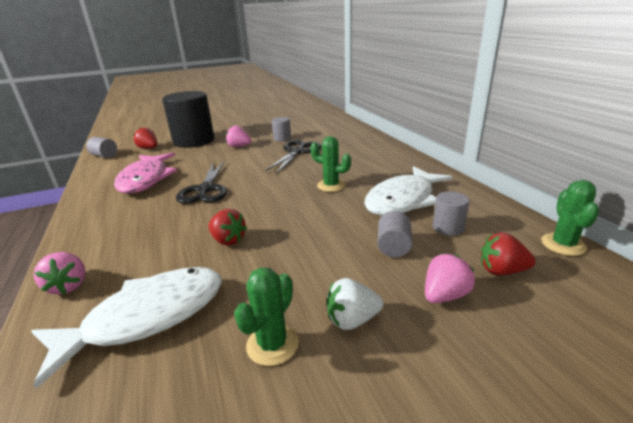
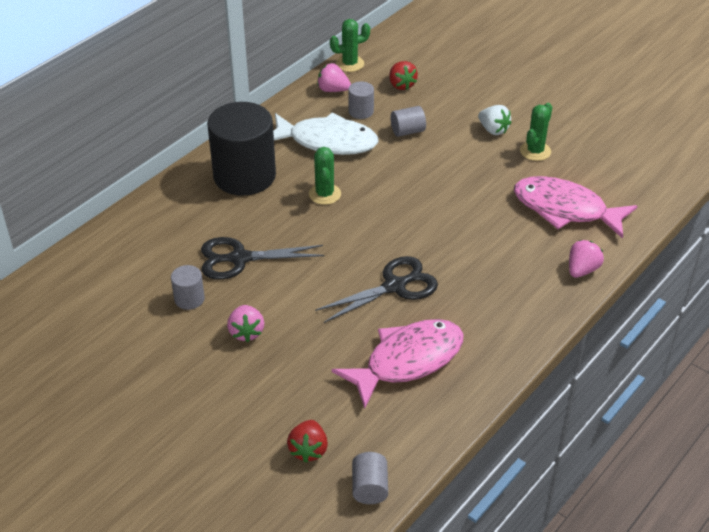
camera: 120 degrees left, 15 degrees up
white fish [31,267,222,389] -> pink fish [514,176,637,239]
black cylinder [162,91,215,148] -> black cylinder moved to [207,102,276,196]
red strawberry [208,209,247,246] -> none
green cactus [234,268,299,366] -> green cactus turned 60 degrees counterclockwise [520,103,552,161]
pink strawberry [425,254,475,303] -> pink strawberry moved to [317,63,351,92]

